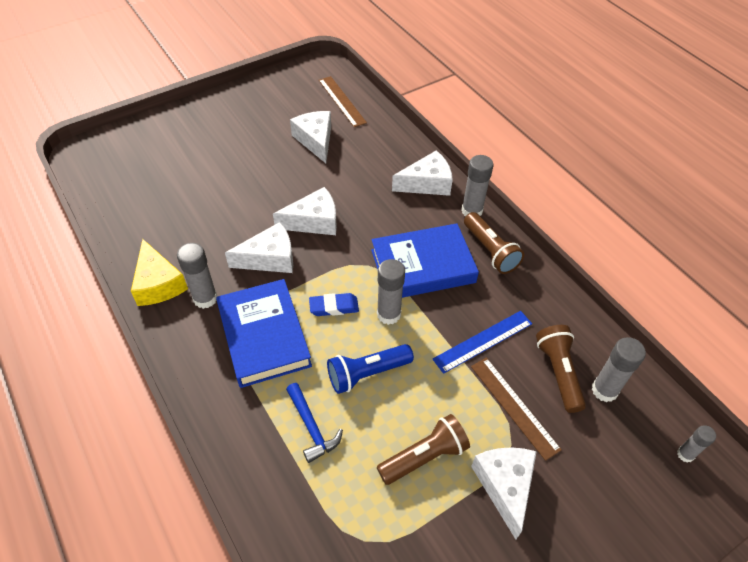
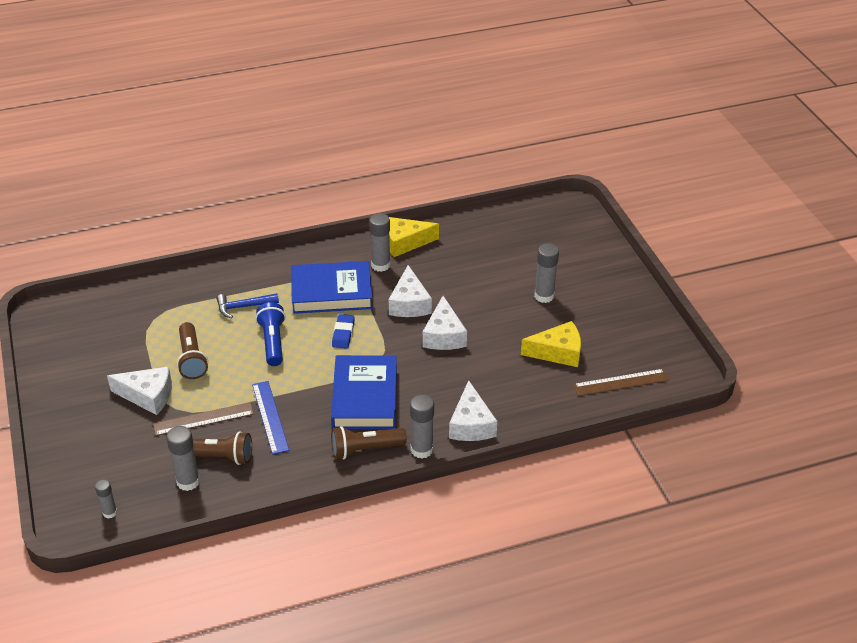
camera: 105 degrees right, 10 degrees down
white cheese [290,111,331,163] -> yellow cheese [521,321,581,367]
grey glue stick [377,259,405,325] -> grey glue stick moved to [534,243,559,303]

